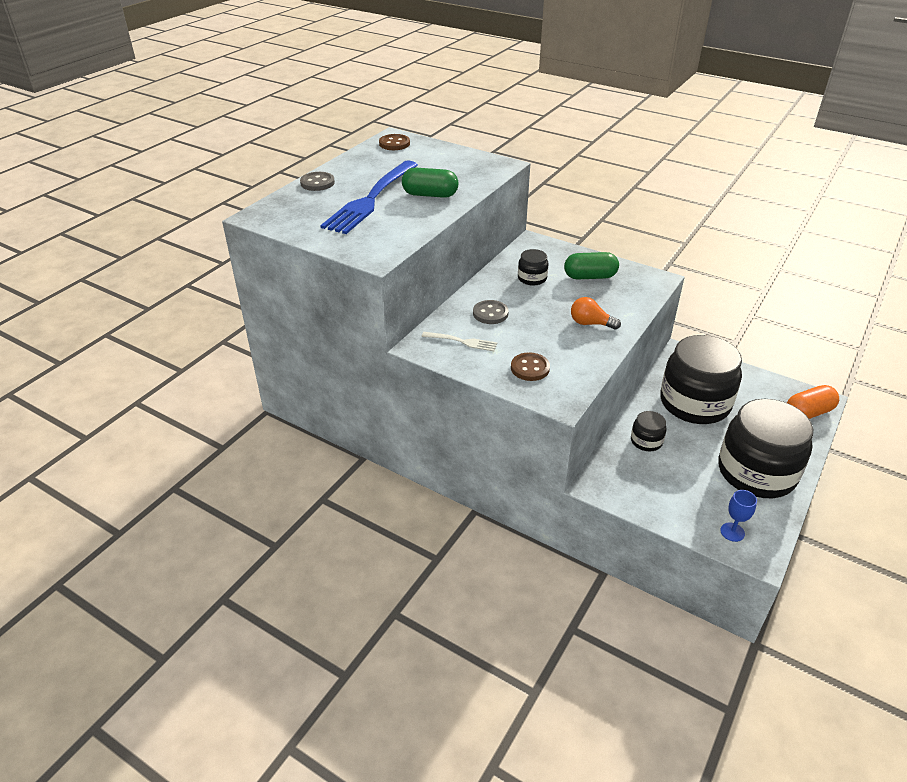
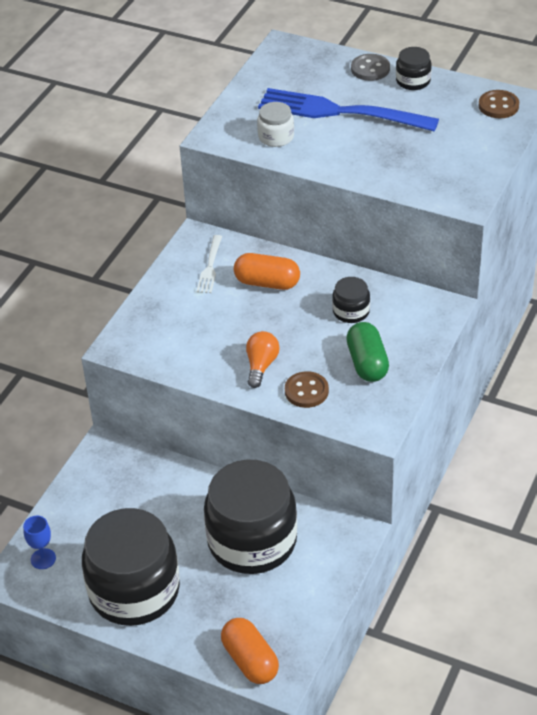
camera: 85 degrees right, 5 degrees up
green capsule [402,168,458,198] -> none
grey button [473,300,509,324] -> orange capsule [234,253,300,290]
brown button [511,352,550,381] -> brown button moved to [285,371,329,408]
black jar [631,411,667,451] -> black jar moved to [396,47,432,90]
none -> white jar [257,102,294,147]

